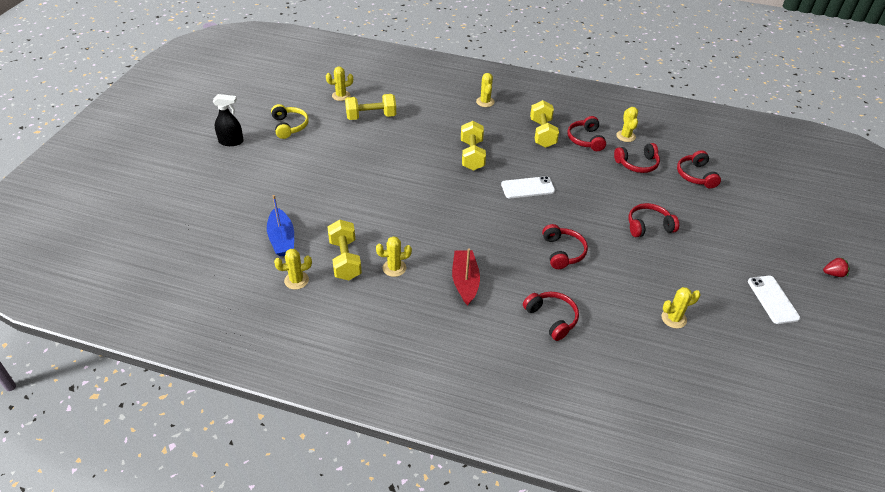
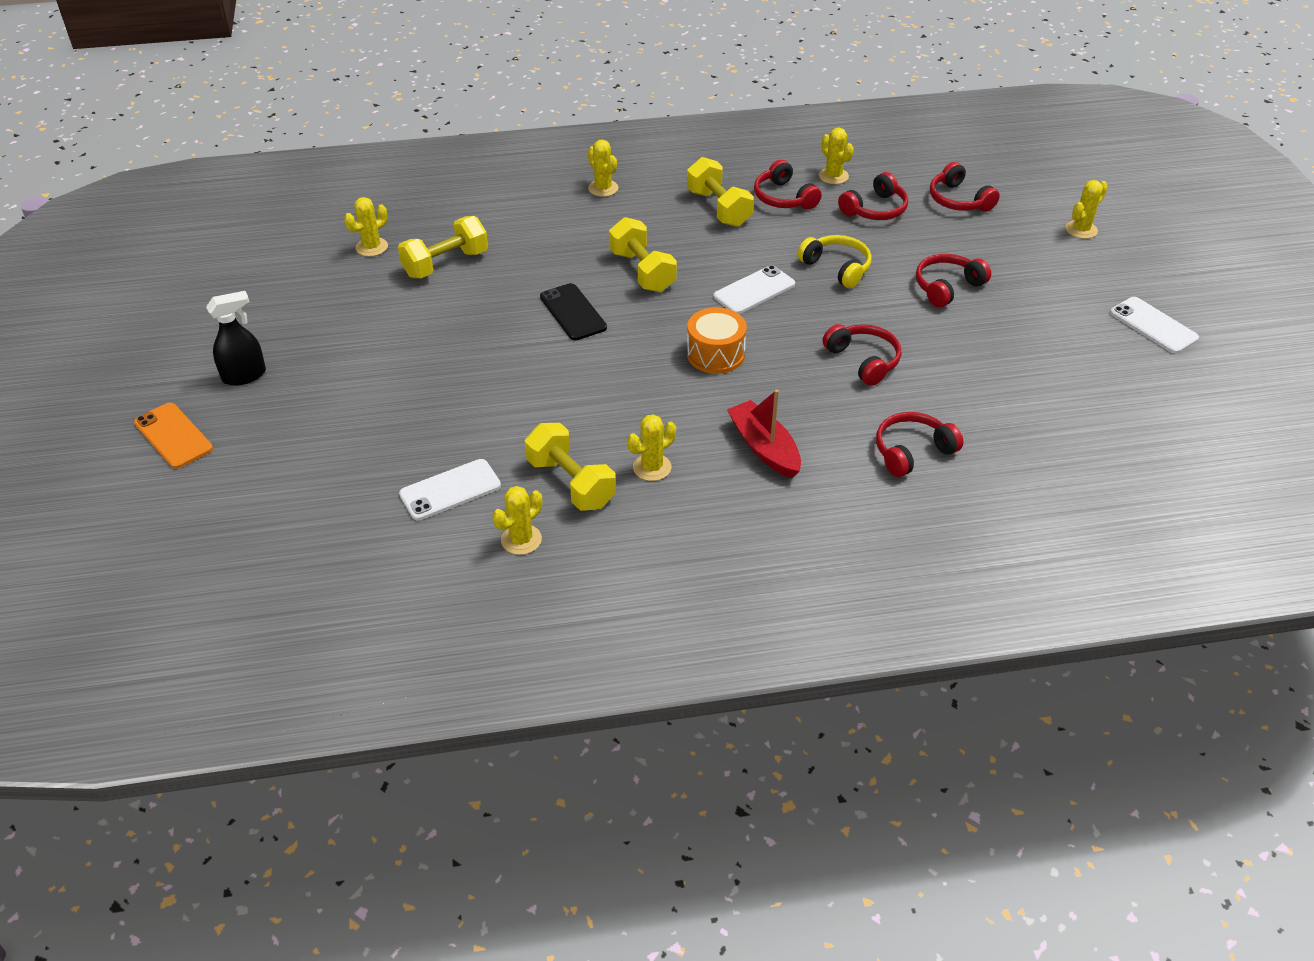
camera: 25 degrees left, 0 degrees up
blue boat [267,195,294,257] -> white phone [399,459,501,520]
yellow headphones [271,104,309,139] -> yellow headphones moved to [798,235,872,288]
red headphones [523,292,579,341] -> red headphones turned 60 degrees counterclockwise [876,412,963,477]
yellow cactus [661,287,701,328] -> yellow cactus moved to [1066,180,1108,239]
red strawberry [823,257,850,277] -> none
none -> orange phone [134,403,213,469]
none -> black phone [540,283,607,340]
none -> orange drum [687,307,747,374]

